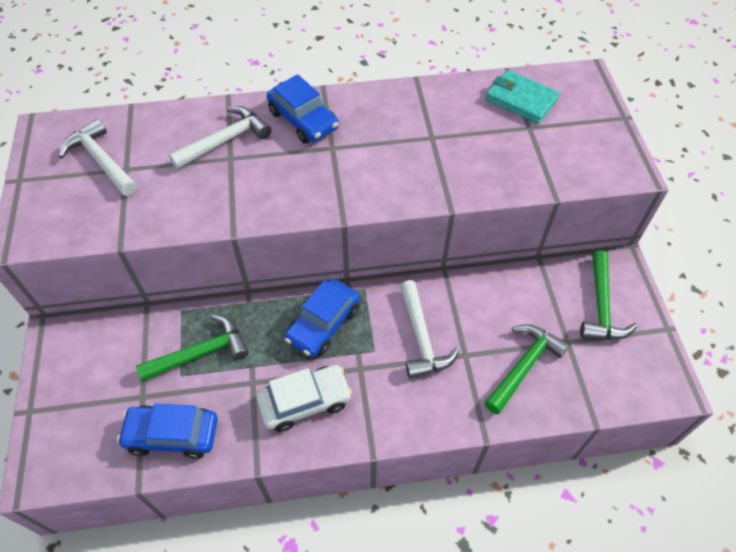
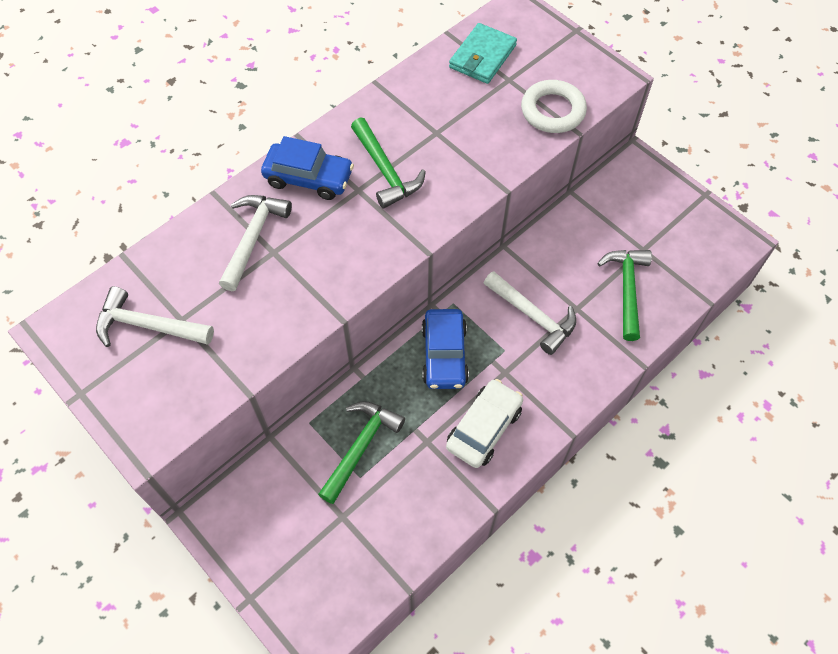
camera: 35 degrees left, 5 degrees up
blue car [117,403,218,459] -> none
turquoise wallet [485,70,560,124] -> turquoise wallet turned 60 degrees counterclockwise [449,23,517,84]
green hammer [580,250,637,340] -> green hammer moved to [351,118,426,208]
none -> white ring [521,80,587,133]

